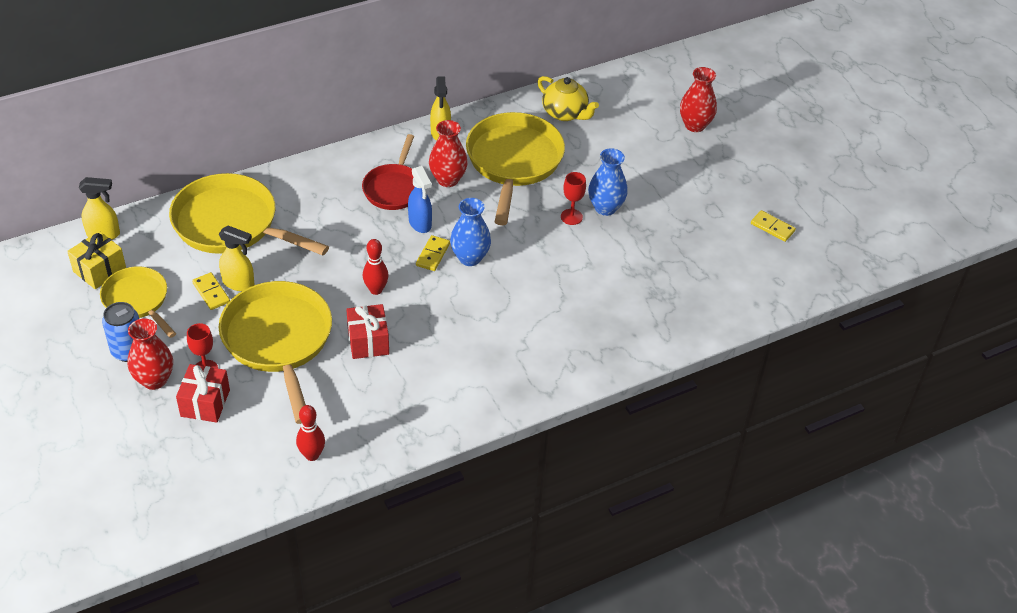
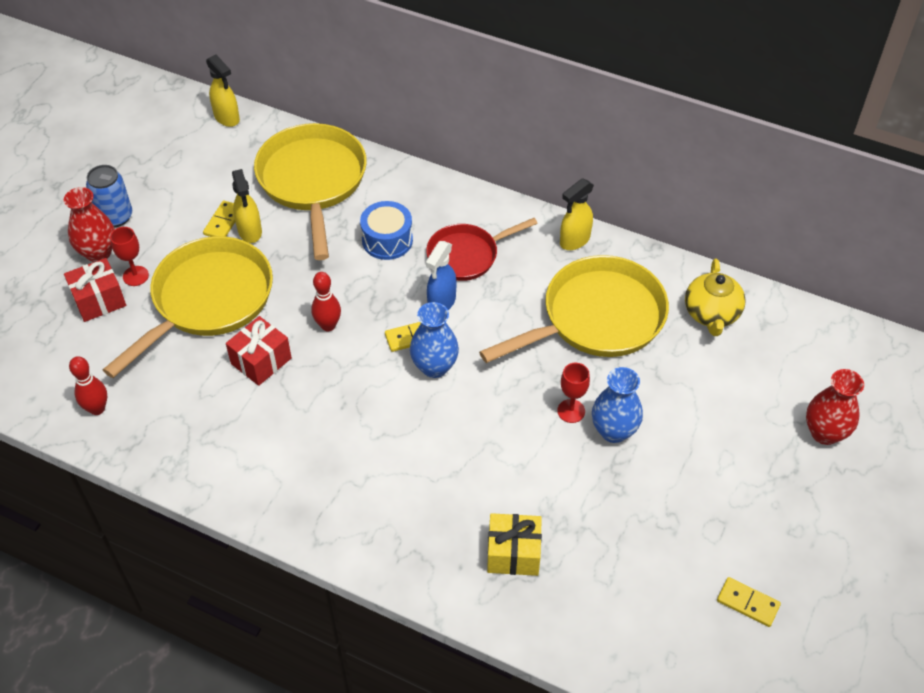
camera: 55 degrees right, 5 degrees up
yellow gift [67,231,126,289] -> yellow gift moved to [487,513,542,576]
yellow pan [100,266,176,338] -> none
red vase [429,120,468,187] -> none
yellow domino [751,210,796,242] -> yellow domino turned 60 degrees counterclockwise [717,577,781,627]
none -> blue drum [360,201,413,260]

